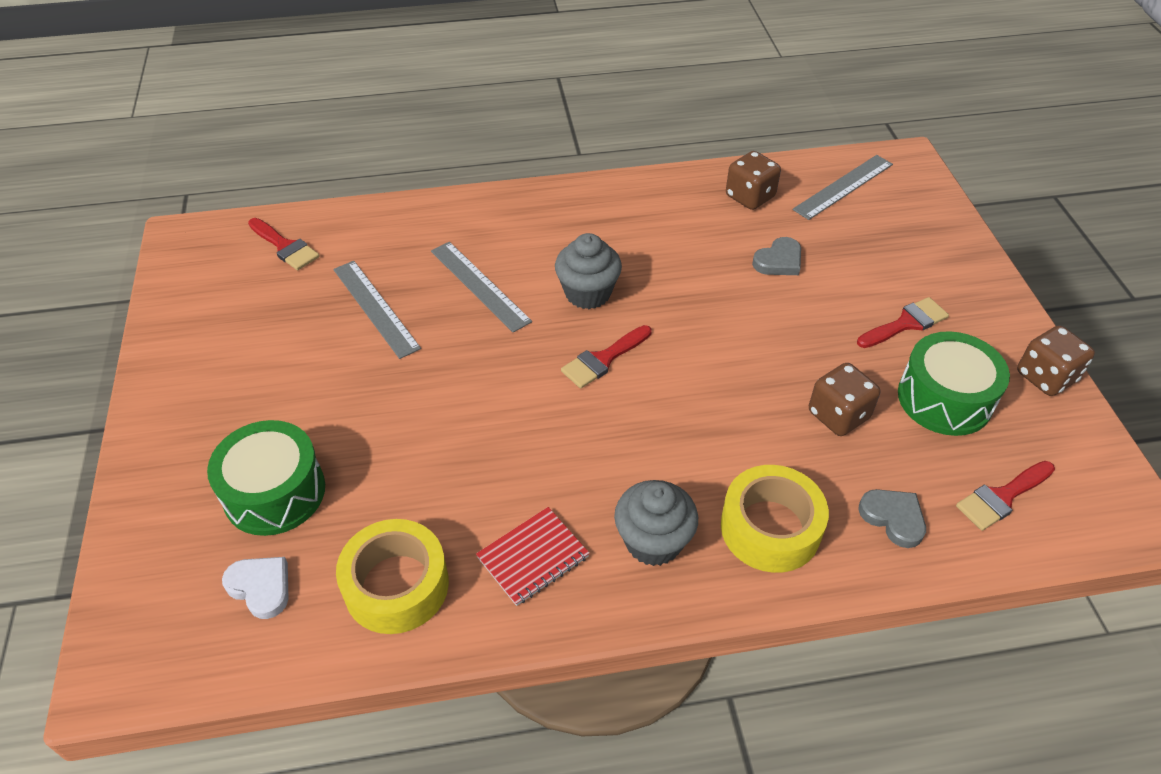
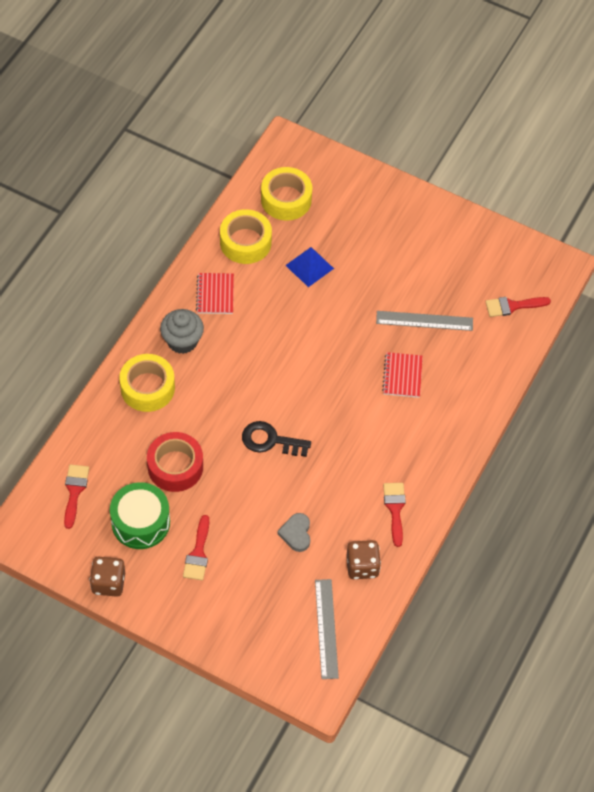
camera: 125 degrees right, 10 degrees up
green drum [207,420,325,536] -> none
white heart [222,557,289,619] -> yellow tape [261,167,312,221]
grey ruler [431,242,532,333] -> red notebook [382,352,423,398]
grey cupcake [555,233,622,309] -> none
red brush [561,325,652,389] -> red brush moved to [383,483,406,547]
brown dice [809,363,880,436] -> red tape [147,432,203,492]
grey heart [858,489,926,548] -> none
none -> black key [242,421,311,457]
none -> blue pyramid [285,247,334,287]

